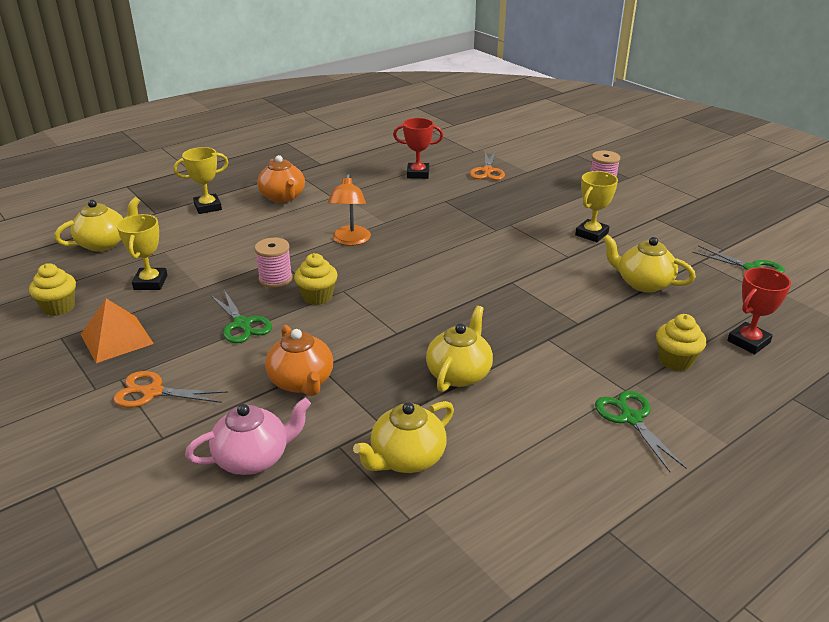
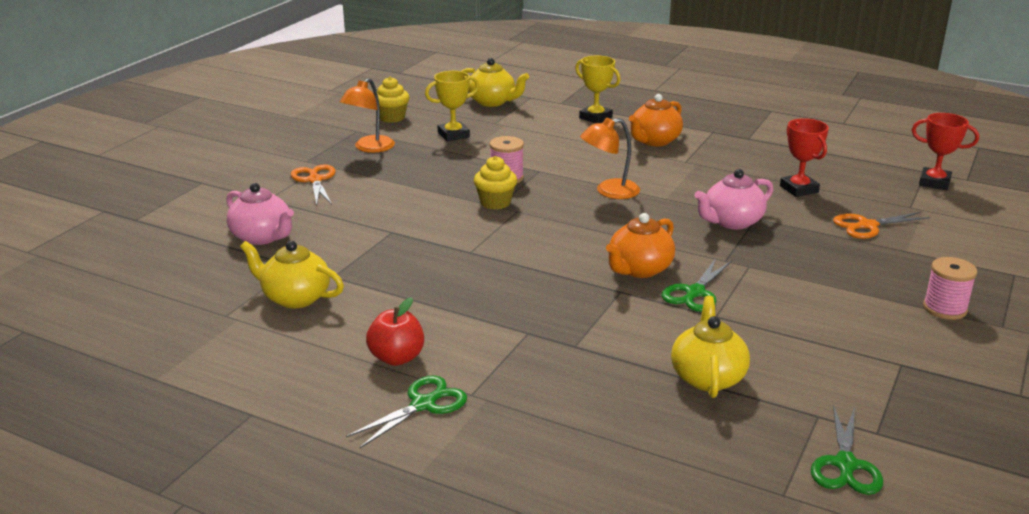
camera: 65 degrees right, 5 degrees down
orange pyramid [81,298,154,363] -> orange lamp [340,78,395,153]
green scissors [210,290,272,343] -> green scissors moved to [661,258,732,312]
orange teapot [265,325,333,396] -> orange teapot moved to [606,213,675,278]
yellow teapot [426,306,493,392] -> none
yellow trophy [575,171,618,242] -> none
yellow cupcake [656,314,706,371] -> none
red trophy [727,267,791,355] -> red trophy moved to [912,113,979,190]
none -> red apple [366,297,424,366]
none -> pink teapot [694,169,773,230]

